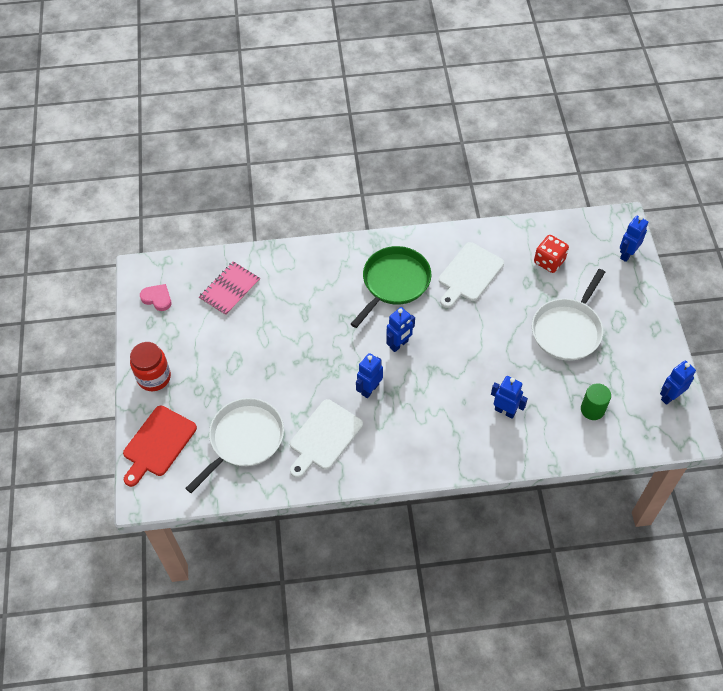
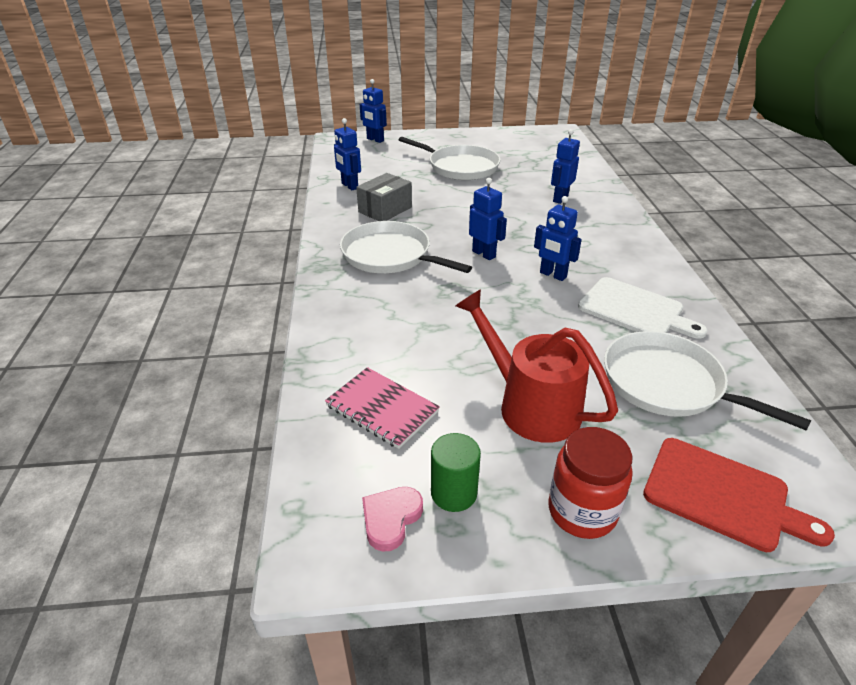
camera: 90 degrees left, 20 degrees down
green pan [351,246,431,328] -> white pan [340,221,472,273]
white cutting board [439,242,504,308] -> grey box [356,173,412,221]
red dice [534,235,569,273] -> none
green cylinder [581,383,611,420] -> green cylinder moved to [431,433,481,512]
blue robot [660,360,696,405] -> blue robot moved to [334,118,361,190]
none -> red watering can [455,289,618,443]

